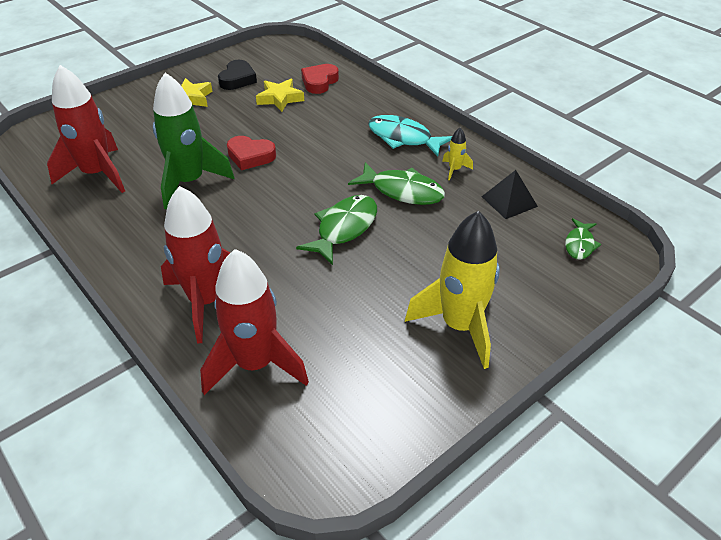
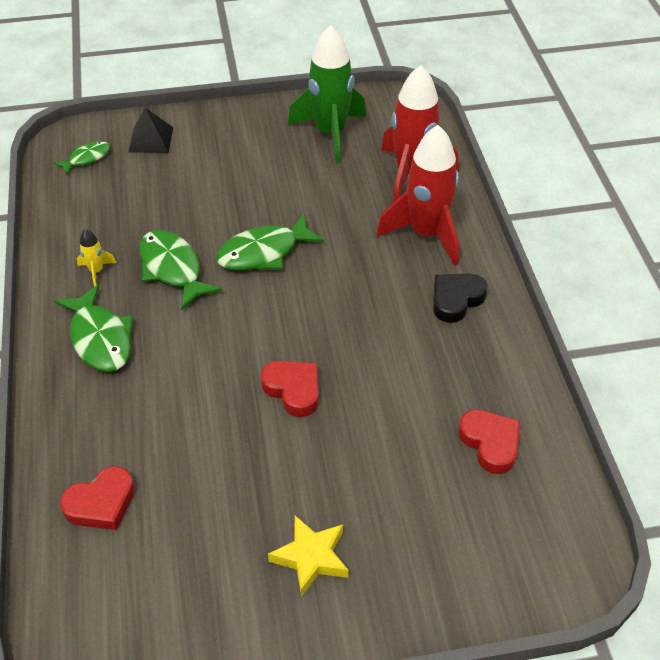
camera: 150 degrees left, 5 degrees up
red rocket [47,65,125,193] -> red heart [459,410,520,474]
green rocket [153,72,235,210] -> green rocket moved to [288,25,366,163]
black heart [218,60,257,90] -> black heart moved to [433,273,488,323]
yellow star [256,79,304,112] -> none
turquoise fish [368,115,452,157] -> green fish [54,284,134,372]
yellow rocket [405,211,500,369] -> none
black pyramid [482,170,538,219] -> black pyramid moved to [128,108,173,153]

